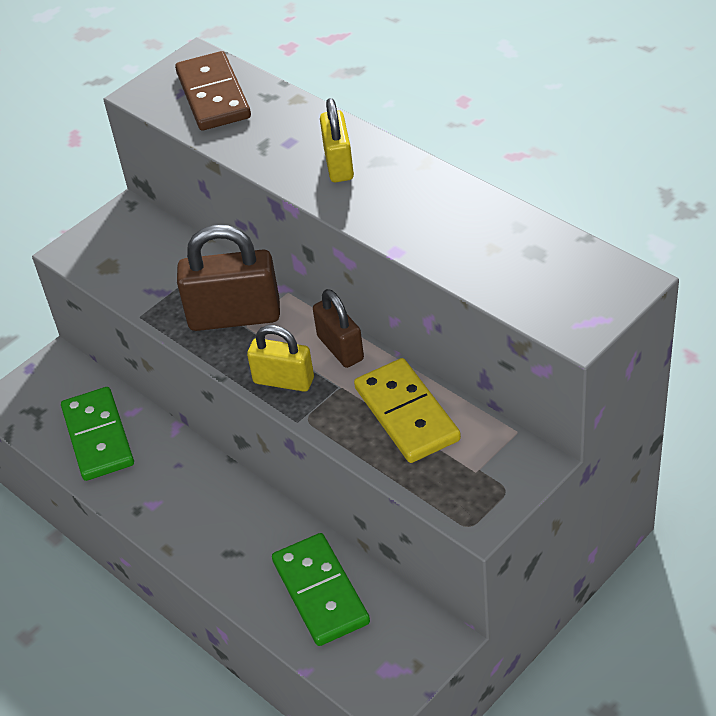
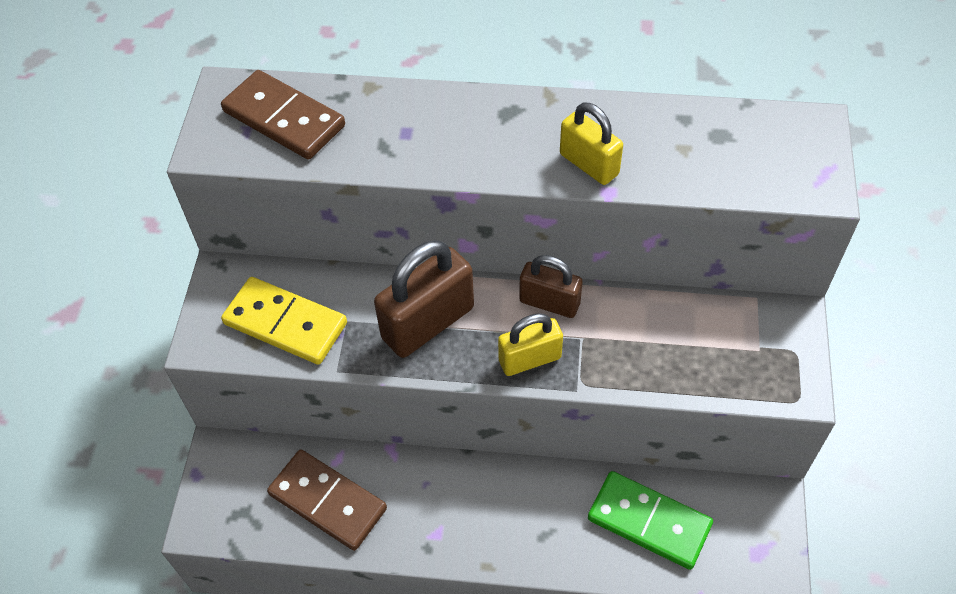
camera: 40 degrees left, 10 degrees up
green domino [61,387,134,481] -> brown domino [267,449,387,551]
yellow padlock [320,98,354,182] -> yellow padlock moved to [560,102,623,185]
yellow domino [354,358,461,463] -> yellow domino moved to [221,277,347,365]

